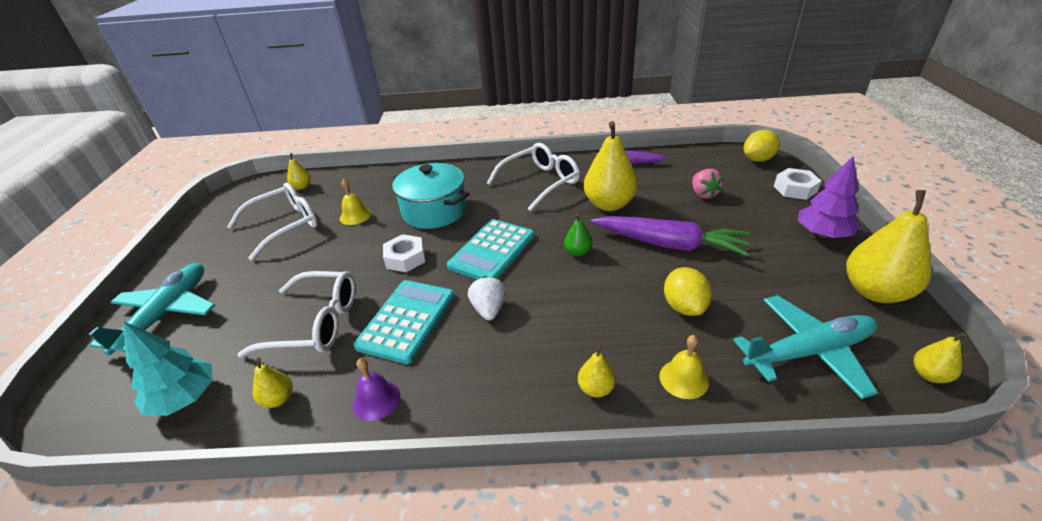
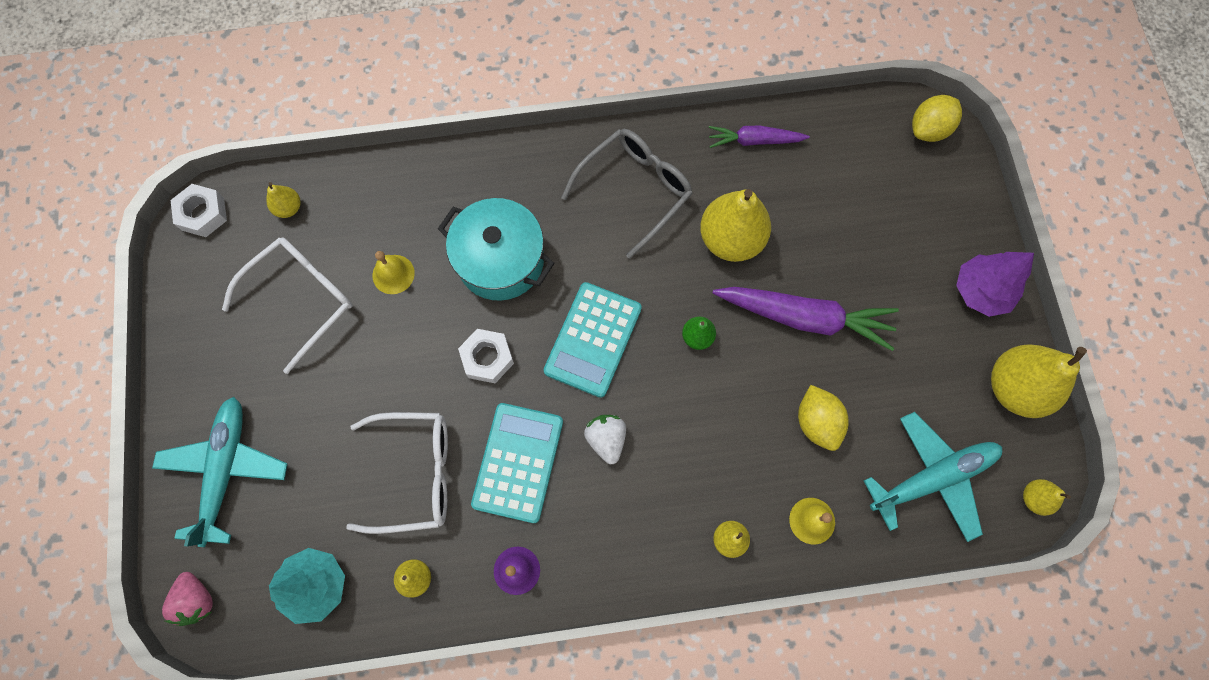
camera: 10 degrees left, 35 degrees up
white glasses [487,143,580,211] -> grey glasses [561,129,693,259]
pink strawberry [692,169,724,199] -> pink strawberry moved to [162,572,213,626]
white nut [774,168,821,200] -> white nut moved to [171,184,227,237]

